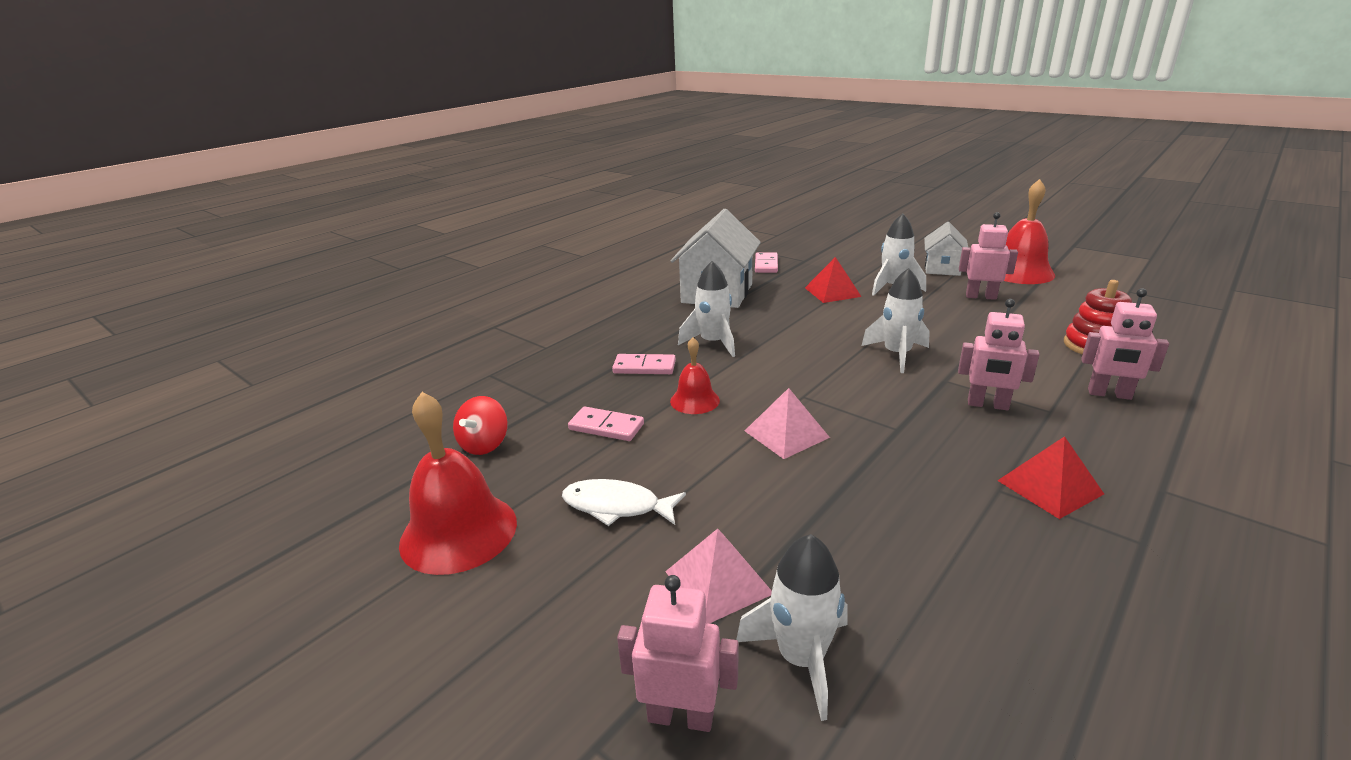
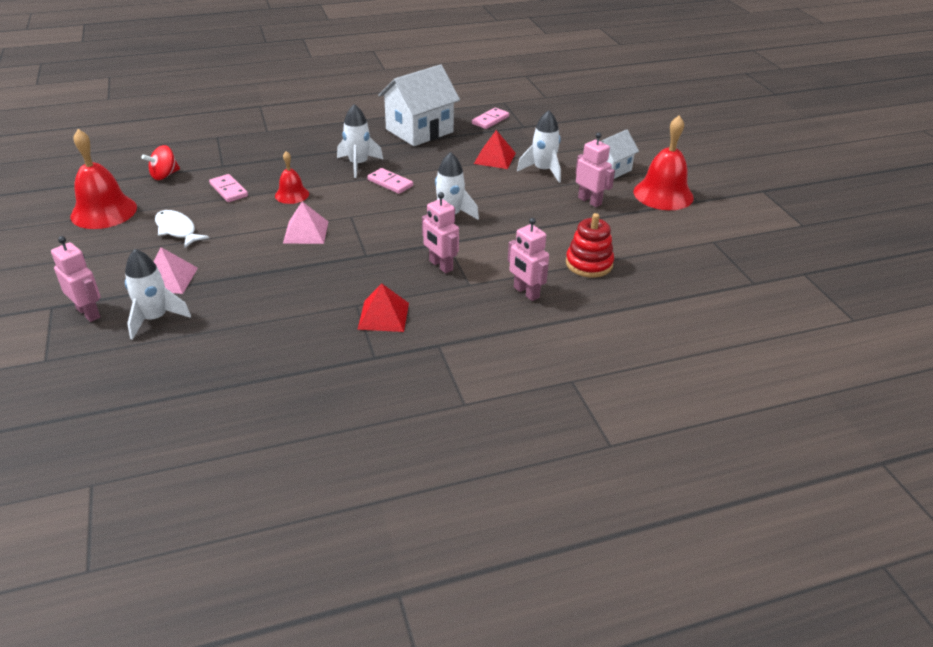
camera: 30 degrees right, 10 degrees up
pink domino [612,354,676,374] -> pink domino moved to [367,168,413,194]

